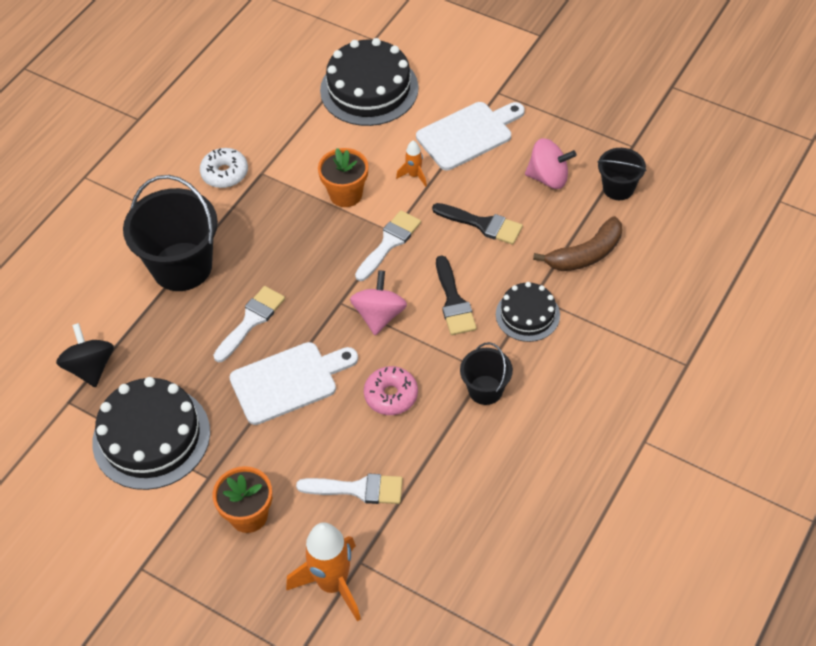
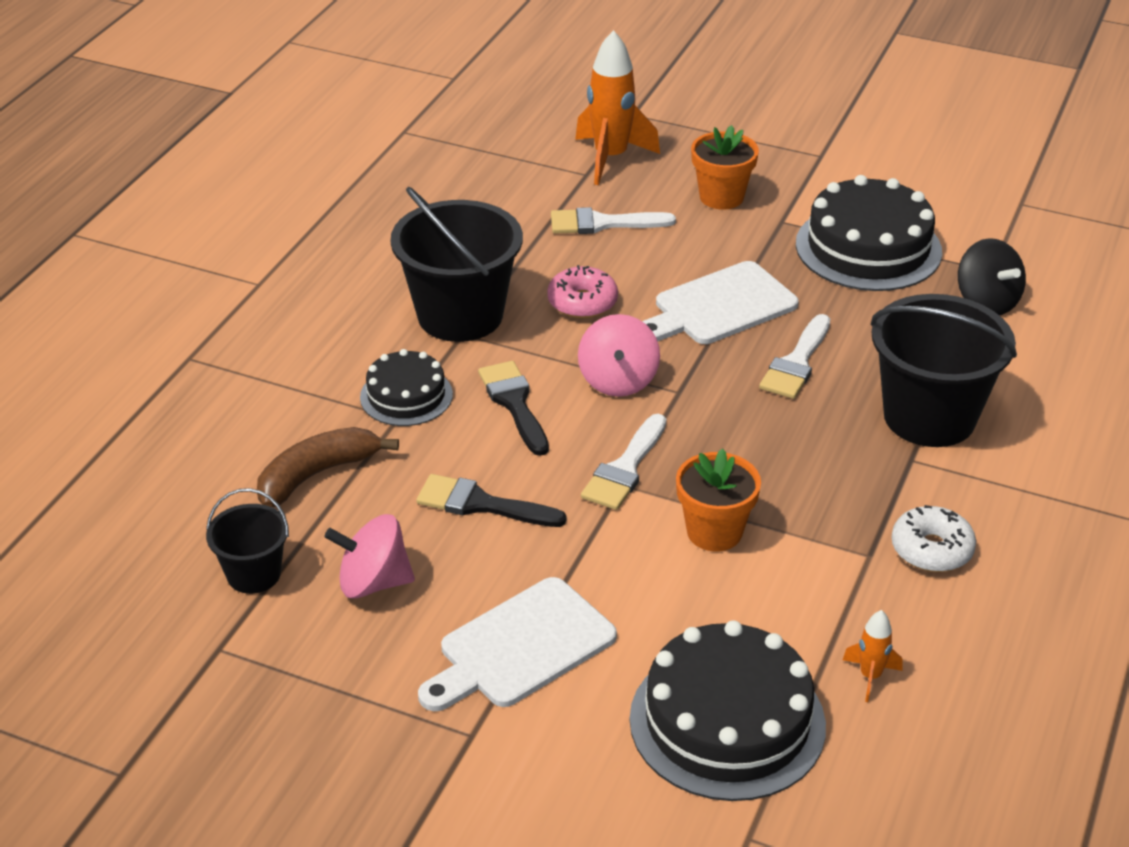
camera: 170 degrees right, 15 degrees down
orange rocket [396,141,427,187] -> orange rocket moved to [843,610,902,702]
black bucket [460,342,513,405] -> black bucket [390,187,523,342], size x1.89

